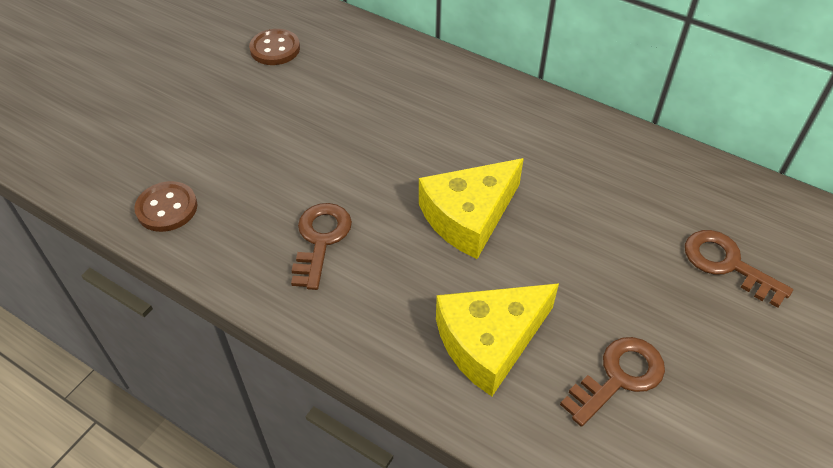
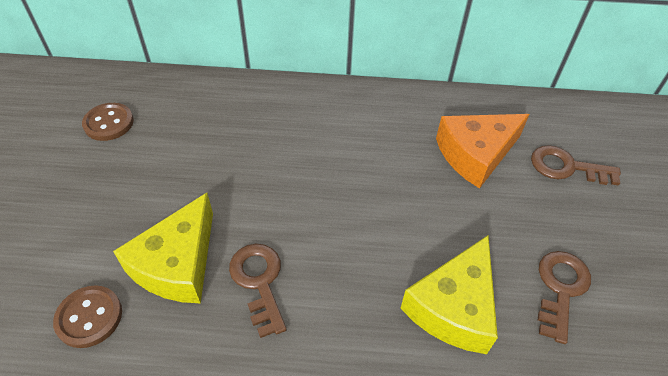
camera: 30 degrees left, 0 degrees up
yellow cheese [419,158,524,259] -> yellow cheese moved to [113,193,213,303]
none -> orange cheese [436,114,530,189]

